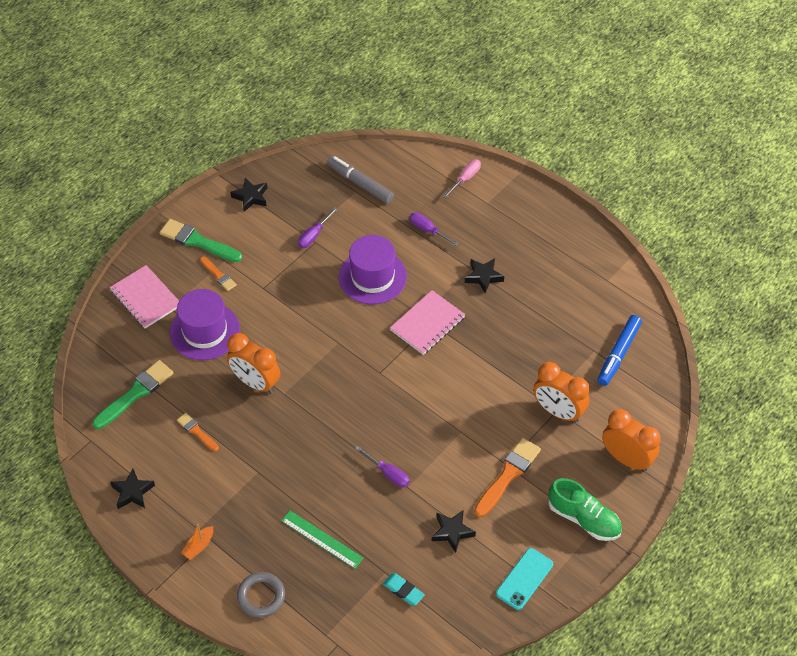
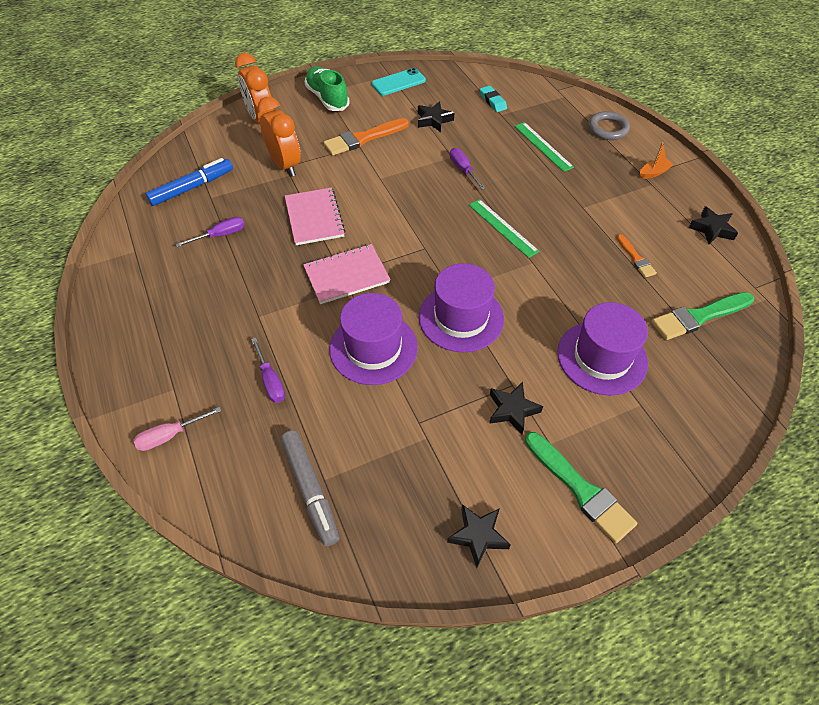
camera: 155 degrees left, 0 degrees up
pink notebook [109,265,179,328] -> pink notebook moved to [285,188,346,245]
orange brush [200,256,237,291] -> none
orange clock [227,333,280,394] -> none
purple screwdriver [298,207,338,248] -> purple screwdriver moved to [175,217,245,247]
black star [465,258,504,294] -> black star moved to [489,382,543,435]
none -> purple hat [419,263,504,352]
none -> green ruler [469,199,540,258]

